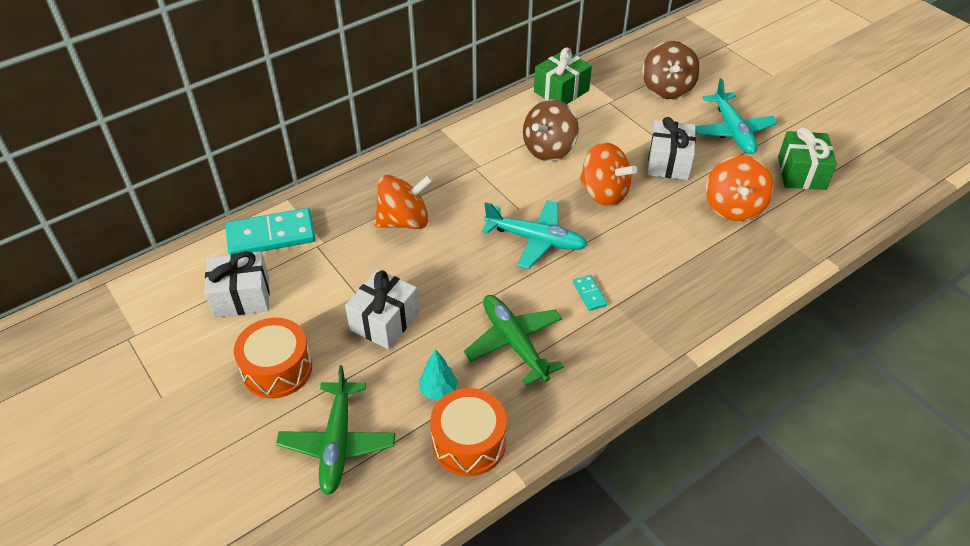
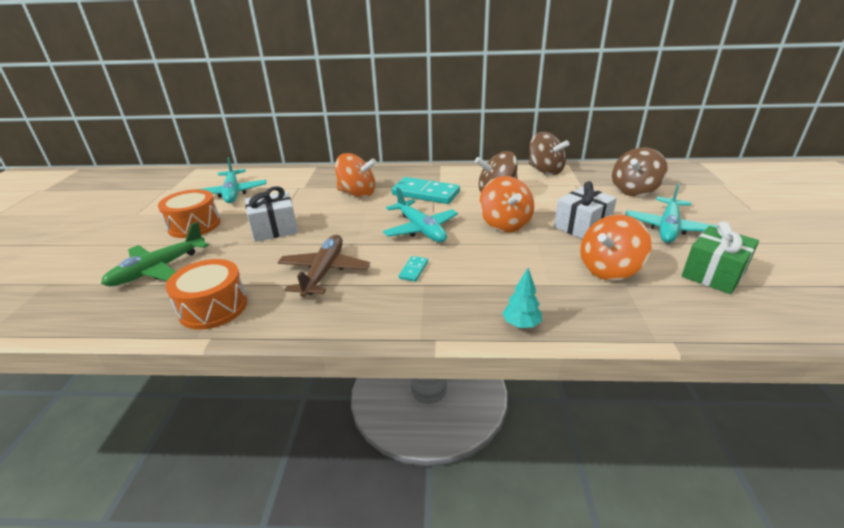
camera: 40 degrees right, 15 degrees down
white gift [205,251,270,318] -> turquoise plane [202,157,266,203]
turquoise domino [226,208,316,255] -> turquoise domino moved to [392,177,460,204]
turquoise tree [419,349,458,399] -> turquoise tree moved to [502,268,542,328]
green plane [464,295,564,385] -> brown plane [277,235,370,297]
green gift [534,47,592,104] -> brown spinning top [529,132,569,175]

